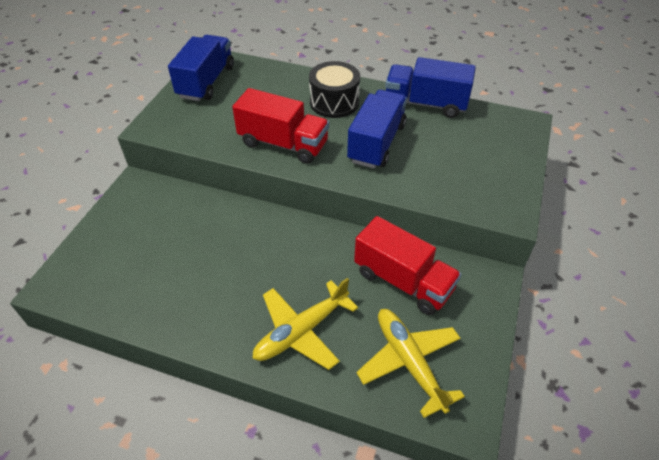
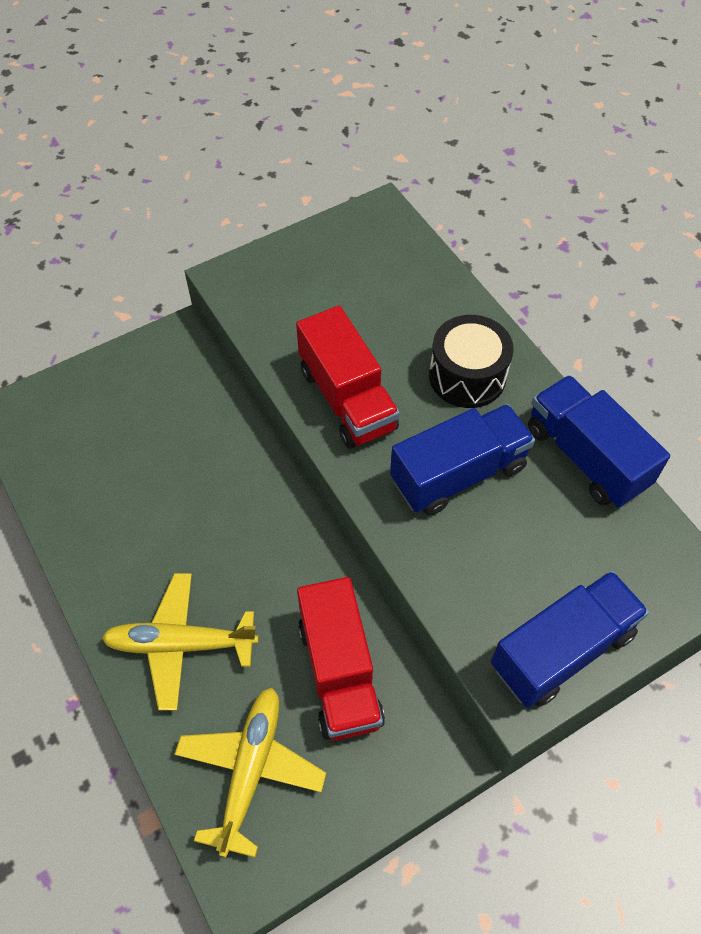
camera: 40 degrees right, 10 degrees up
blue truck [168,35,234,101] -> blue truck moved to [491,571,649,708]

